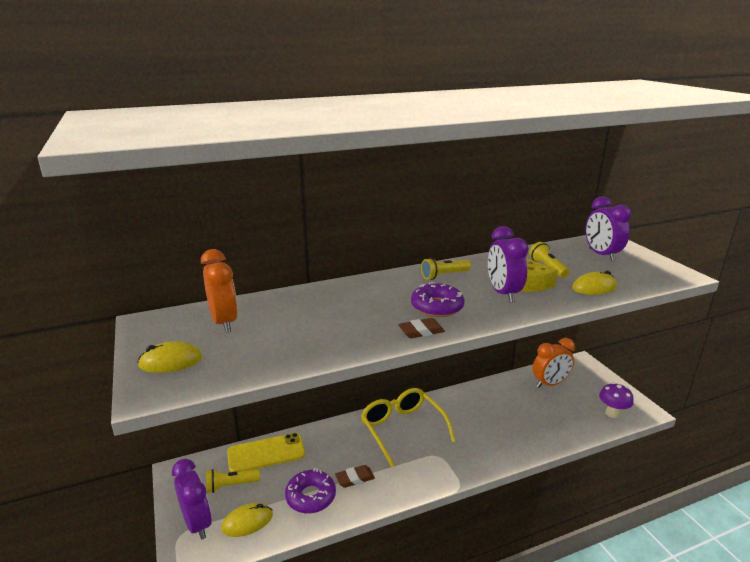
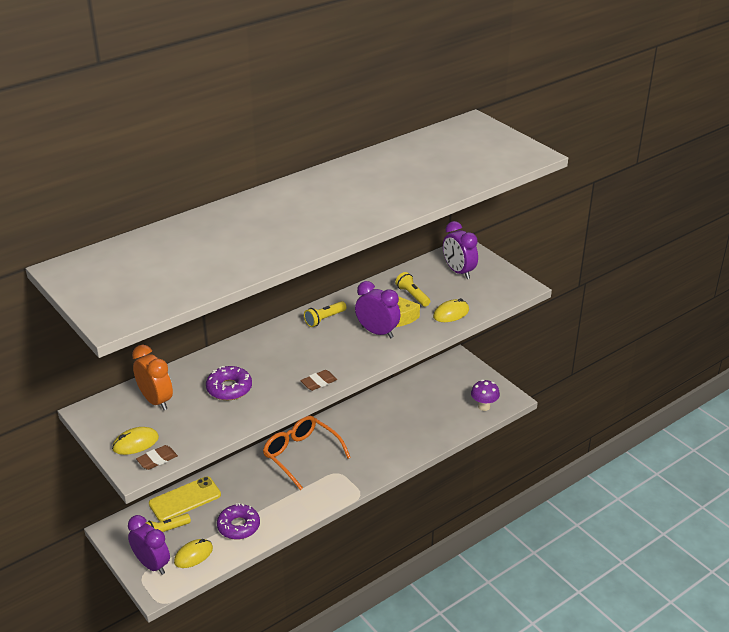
camera: 15 degrees left, 10 degrees up
brown eraser [335,465,375,488] -> brown eraser moved to [136,445,178,470]
yellow glasses [361,388,456,467] -> orange glasses [263,415,351,490]
purple donut [411,282,464,317] -> purple donut moved to [206,366,252,400]
purple clock [488,226,529,302] -> purple clock turned 150 degrees clockwise [355,281,401,338]
orange clock [533,338,575,388] -> none

